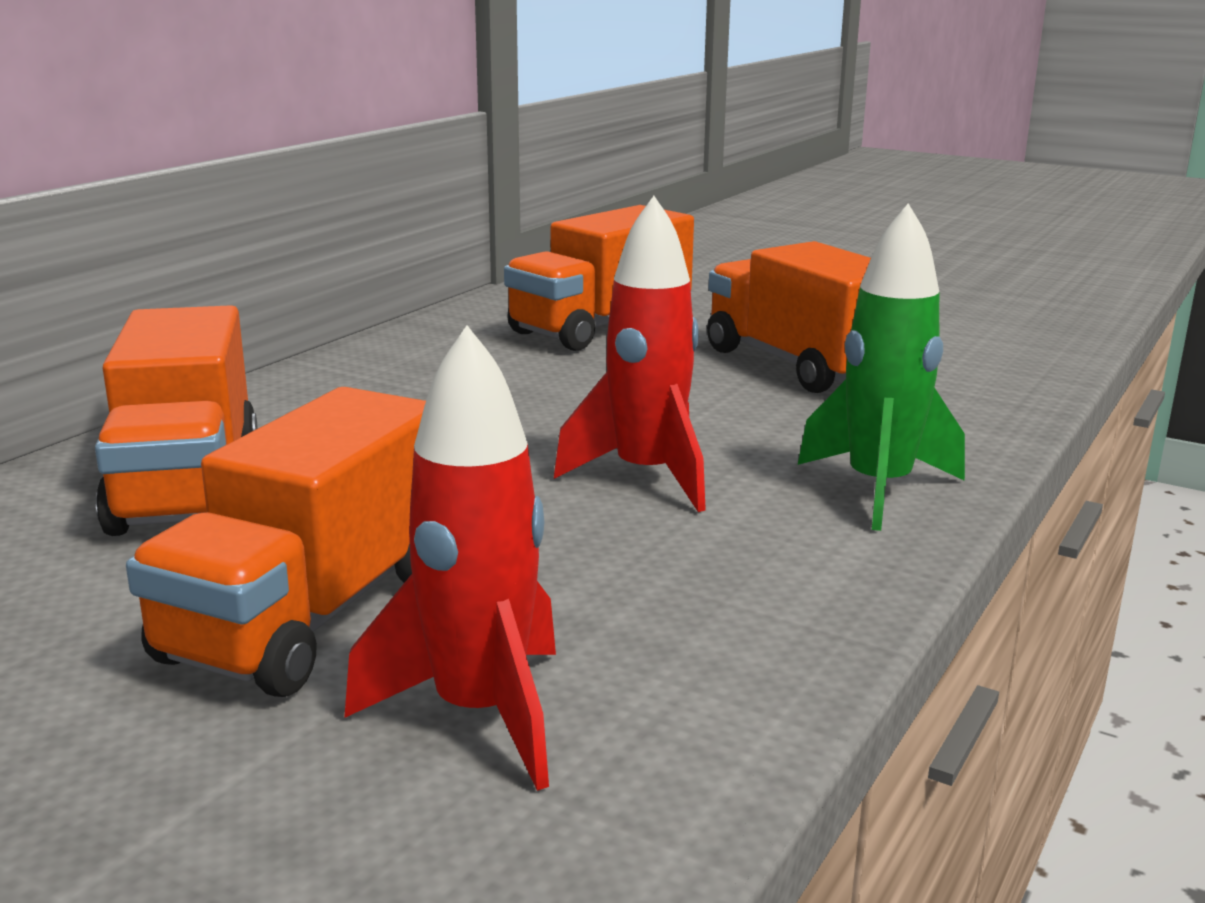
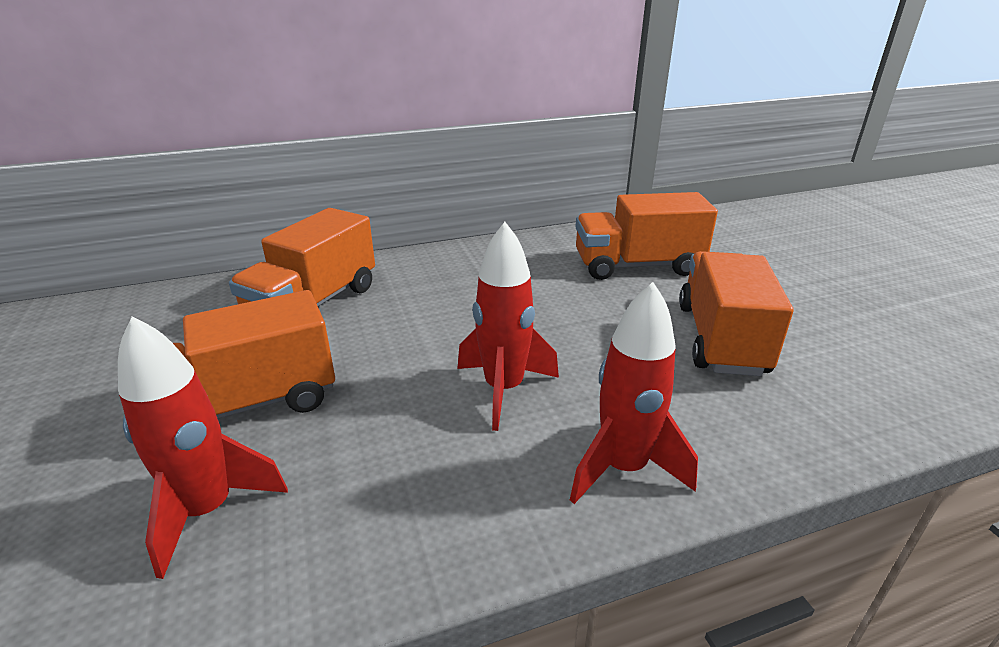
camera: 40 degrees right, 10 degrees up
green rocket [798,203,965,531] -> red rocket [570,282,698,504]

